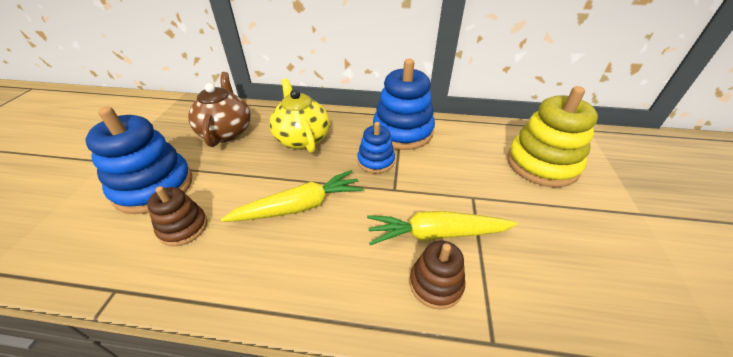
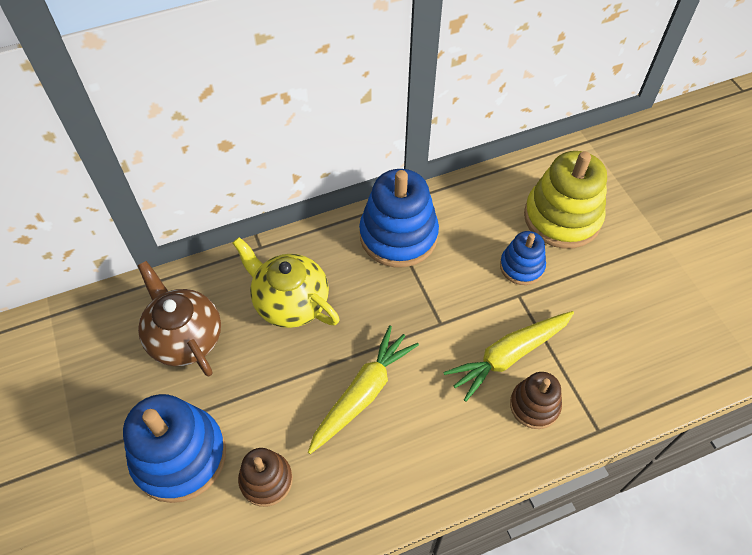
camera: 30 degrees left, 15 degrees up
blue stacking toy [357,122,395,174] -> blue stacking toy moved to [500,231,546,285]

